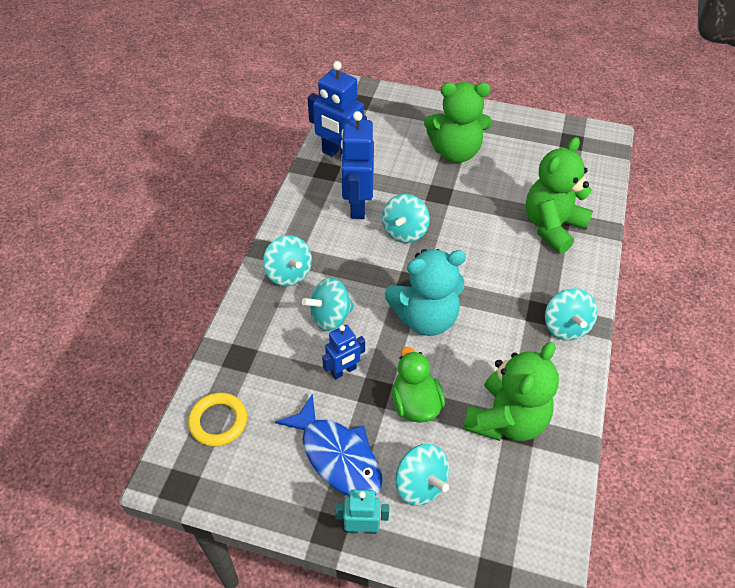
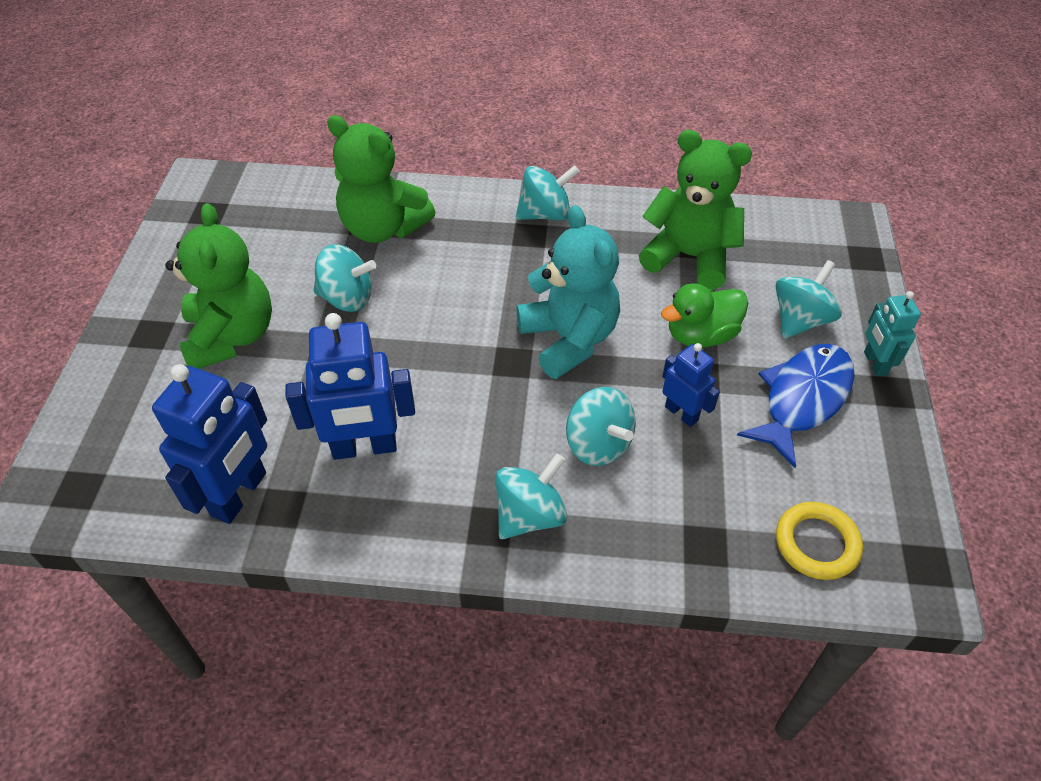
camera: 100 degrees left, 0 degrees up
turquoise spinning top [382,194,430,243] -> turquoise spinning top moved to [313,244,376,312]

